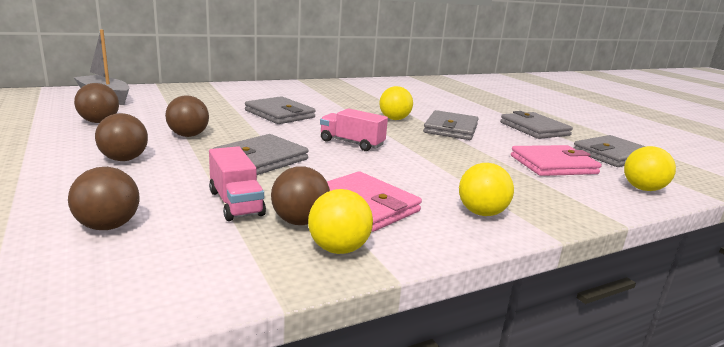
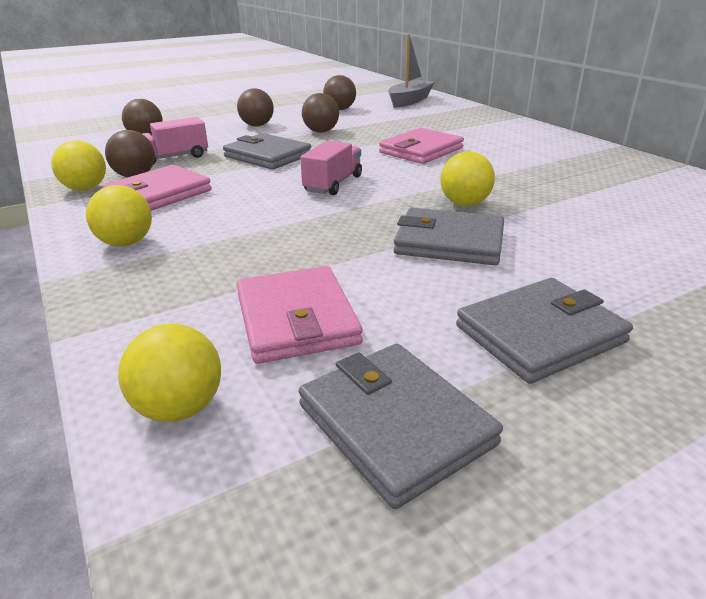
camera: 90 degrees right, 10 degrees up
grey wallet [245,96,316,124] -> pink wallet [379,128,464,164]

